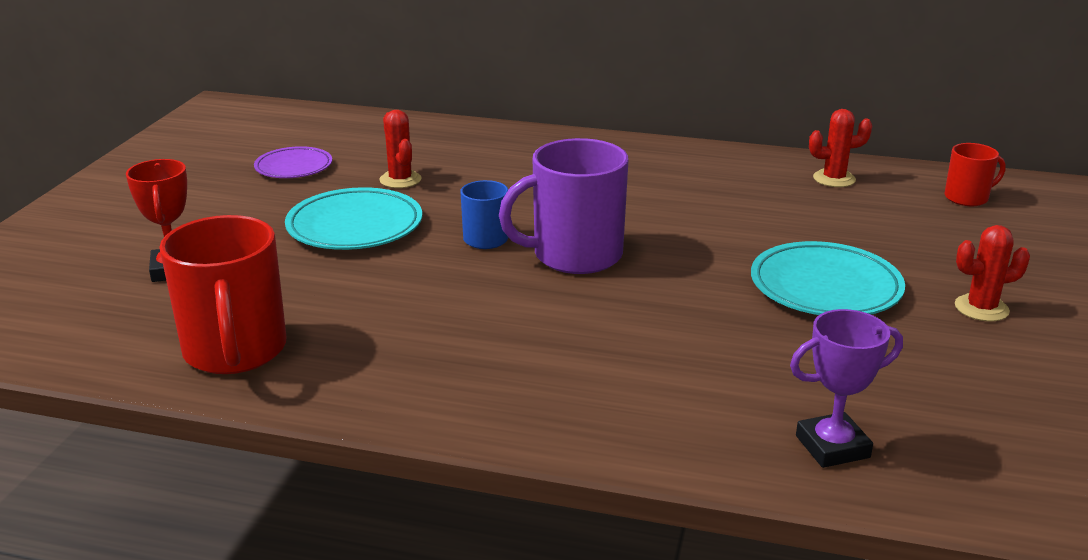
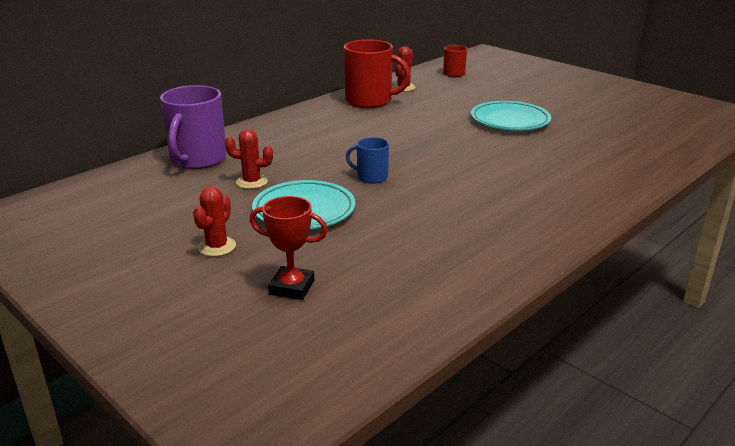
camera: 60 degrees left, 0 degrees up
red mug [159,215,287,374] -> red mug moved to [344,39,411,108]
purple plate [254,146,332,178] -> none
purple mug [499,138,629,274] -> purple mug moved to [160,85,226,169]
purple trophy [790,309,903,468] -> none
red cactus [955,225,1030,321] -> red cactus moved to [193,187,236,257]

